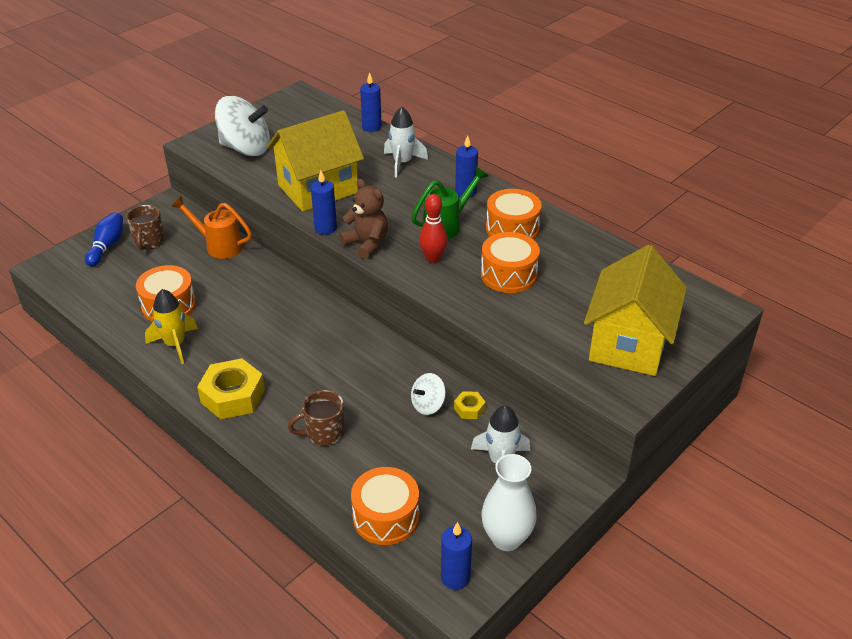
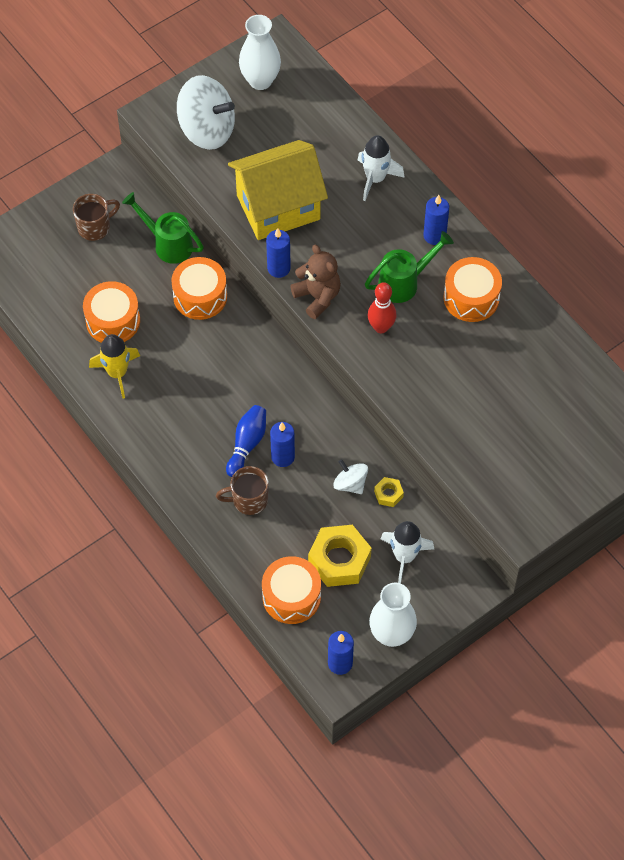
camera: 10 degrees right, 20 degrees up
blue bowling pin [85,212,123,267] -> blue bowling pin moved to [226,405,266,477]
brown mug [126,205,165,250] -> brown mug turned 135 degrees counterclockwise [73,194,120,241]
orange watering can [171,196,252,259] -> green watering can [122,192,204,264]
yellow nut [197,358,265,419] -> yellow nut moved to [308,525,372,587]
blue candle [360,72,382,132] -> blue candle moved to [270,422,295,467]
white spinning top [411,373,446,415] -> white spinning top turned 75 degrees clockwise [334,459,368,494]
orange drum [481,232,540,293] -> orange drum moved to [171,257,227,320]
yellow house [584,245,687,376] -> none
none -> white vase [239,15,281,90]

